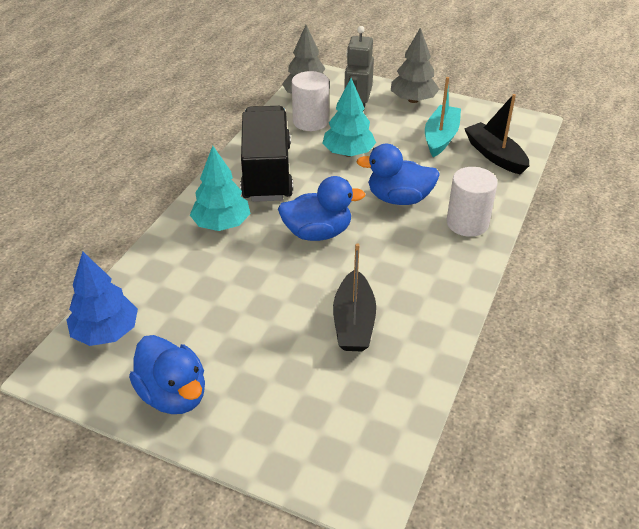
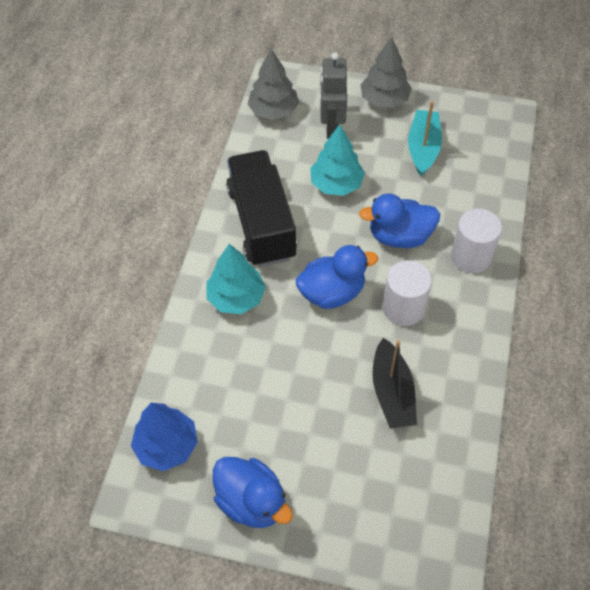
camera: 10 degrees left, 15 degrees up
white cylinder [292,71,329,131] -> white cylinder moved to [382,260,432,326]
black boat [464,94,529,175] -> none

